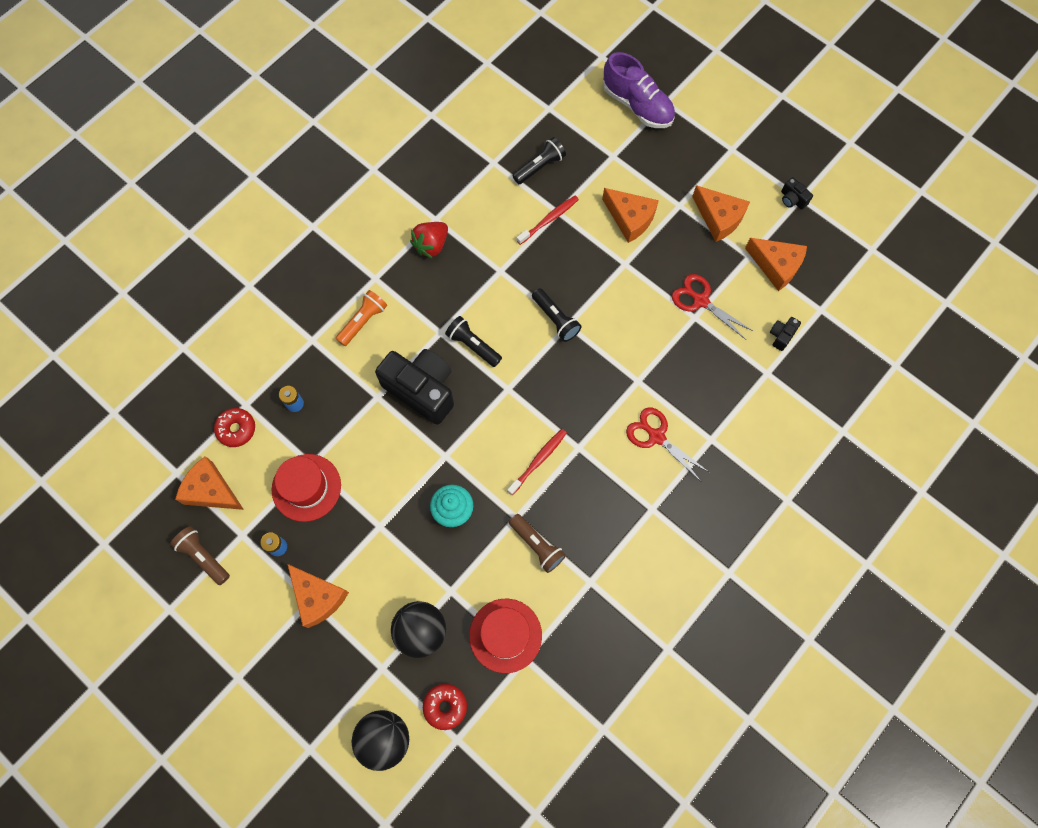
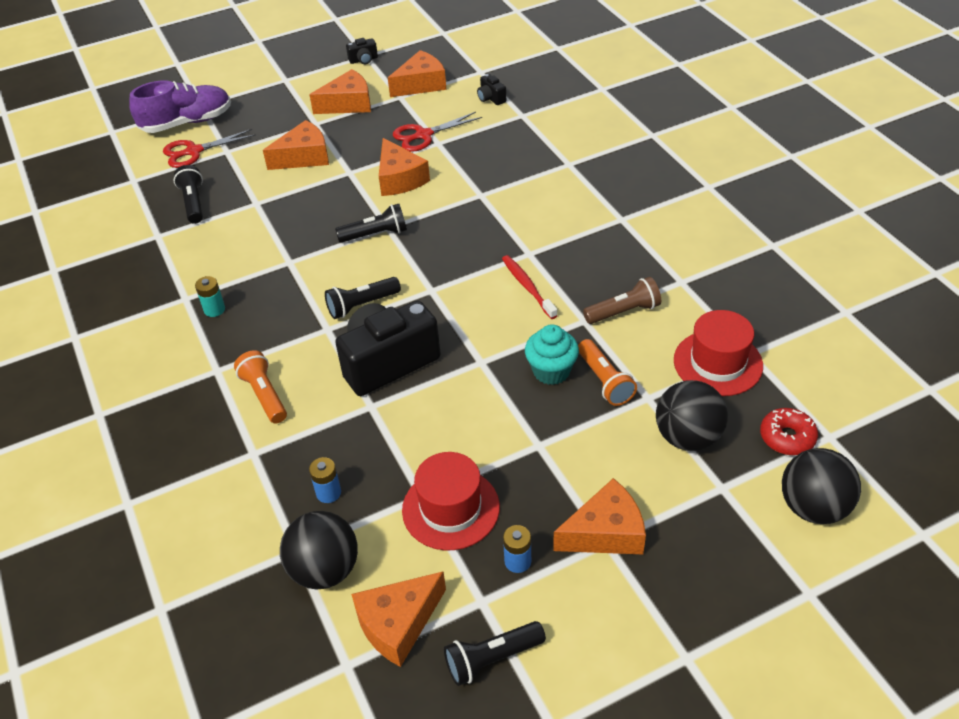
camera: 65 degrees left, 25 degrees down
brown flashlight [170,526,230,585] -> black flashlight [444,621,546,686]
red donut [214,408,255,447] -> black ball [280,511,358,589]
red strawberry [410,222,448,259] -> turquoise battery [195,276,225,317]
red toothbrush [516,196,579,245] -> none
red scissors [626,408,710,481] -> red scissors moved to [163,129,256,168]
none -> orange cheese [379,138,430,196]
none -> orange flashlight [578,339,637,406]

